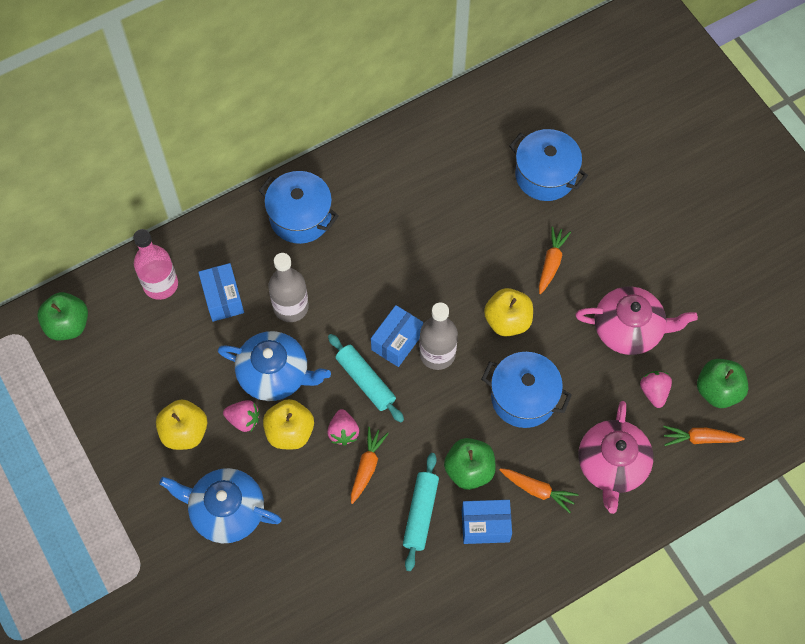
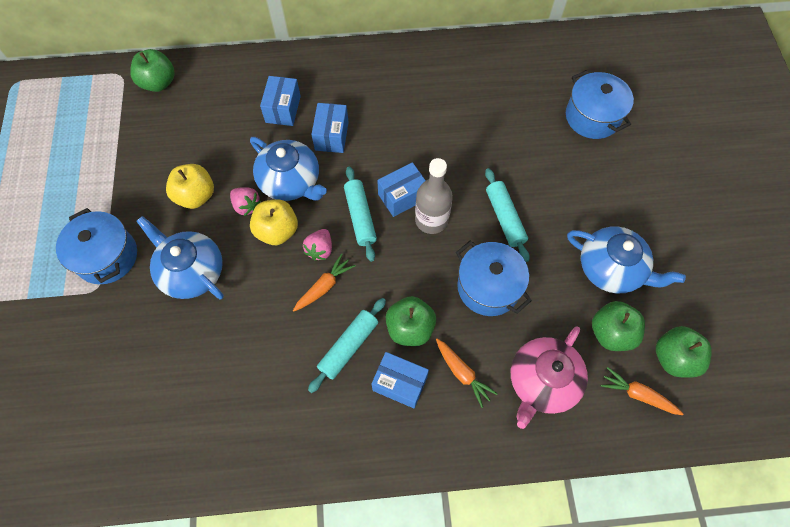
camera: 25 degrees right, 0 degrees up
pink bottle [133,229,178,300] -> none
blue pot [259,171,339,244] -> blue pot moved to [56,208,137,284]
grey bottle [268,253,309,322] -> blue box [311,103,349,153]
yellow apple [484,288,533,337] -> turquoise rolling pin [485,168,530,262]
orange carrot [539,226,571,294] -> none
pink teapot [575,287,698,355] -> blue teapot [567,226,686,293]
pink strawberry [640,371,672,408] -> green apple [592,301,645,351]

